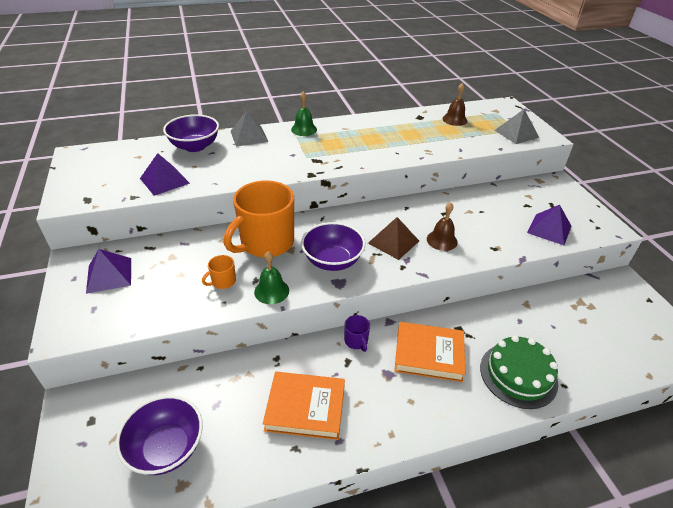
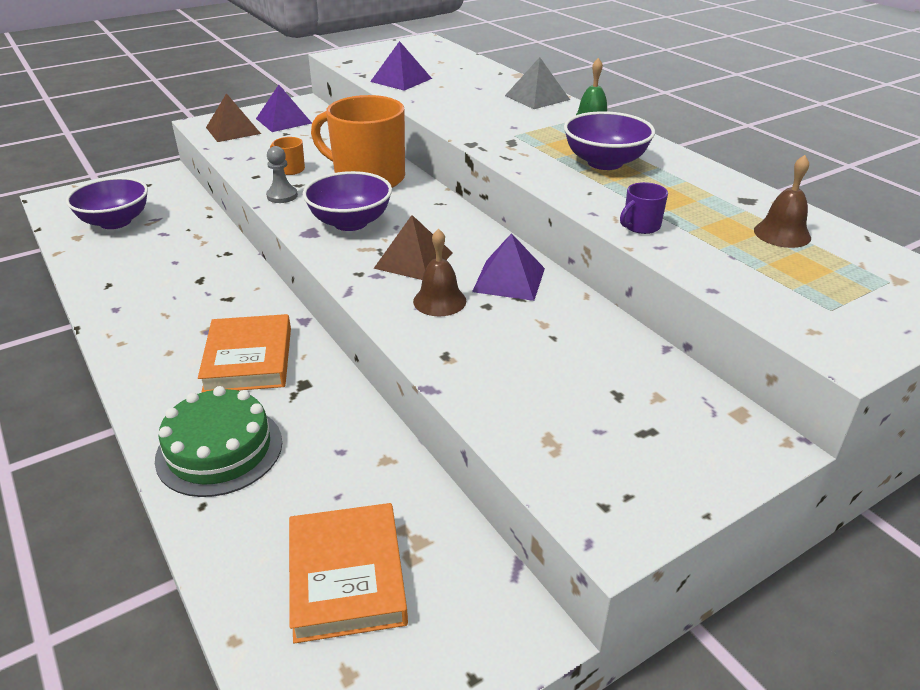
camera: 75 degrees right, 5 degrees down
purple bowl [163,114,219,152] -> purple bowl moved to [564,111,655,170]
green bell [254,251,289,304] -> grey pawn [266,146,298,203]
orange book [263,372,345,440] -> orange book moved to [289,503,408,644]
purple mug [344,315,370,352] -> purple mug moved to [620,182,668,234]
grey pyramid [495,109,539,144] -> none
purple pyramid [527,205,571,245] -> purple pyramid moved to [472,233,545,301]
none -> brown pyramid [206,93,261,142]

